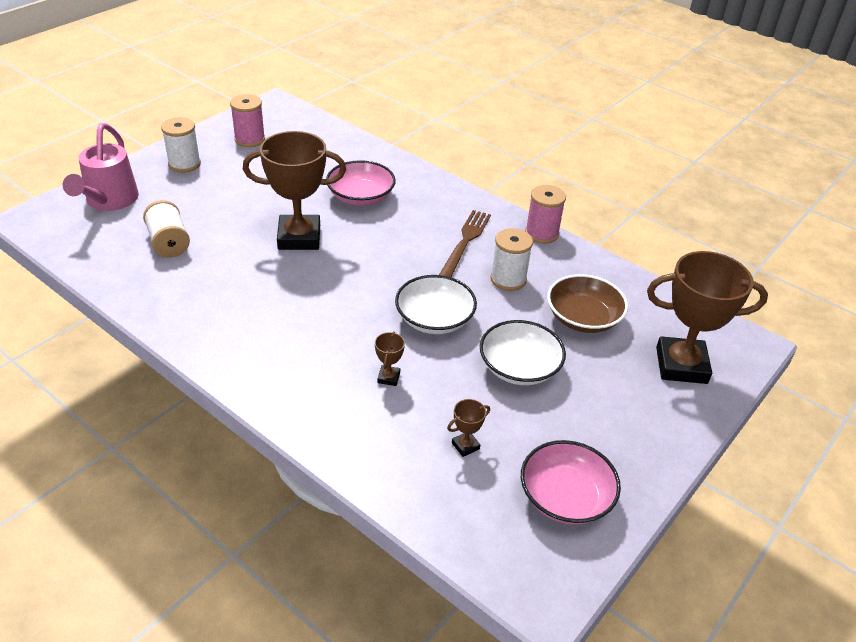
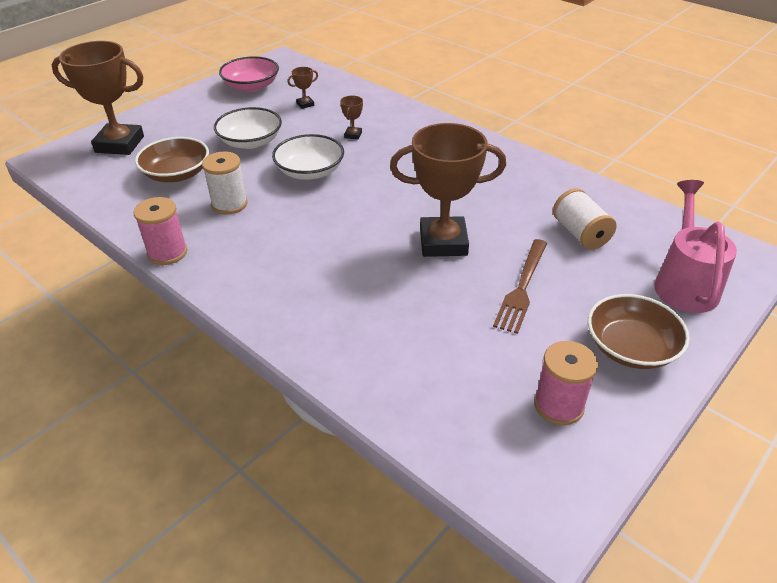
camera: 175 degrees left, 0 degrees up
white spool [161,117,201,173] -> brown bowl [588,294,690,369]
pink bowl [326,160,396,206] -> none
brown fork [439,210,491,277] -> brown fork moved to [493,239,547,334]

